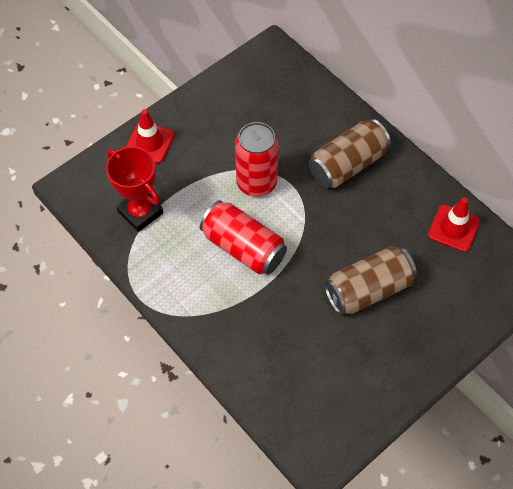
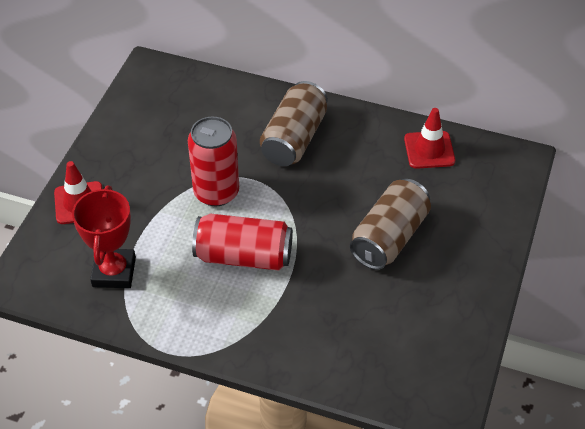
camera: 30 degrees left, 10 degrees down
red trophy [106,146,163,232] -> red trophy turned 75 degrees clockwise [72,186,136,288]

